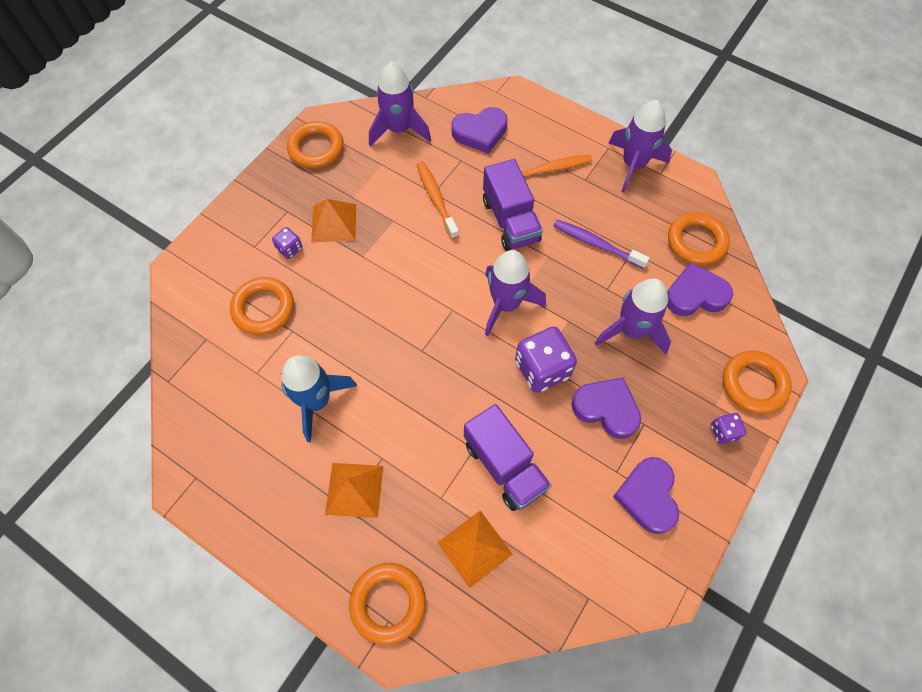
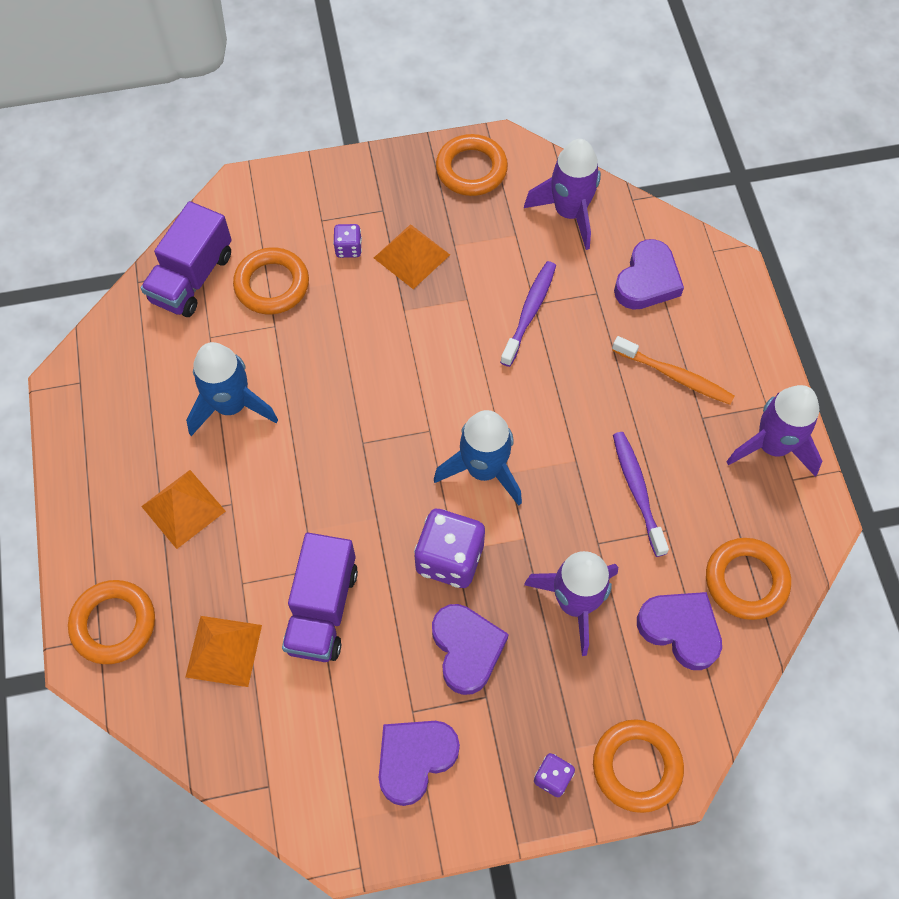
camera: 45 degrees right, 0 degrees up
orange toothbrush [417,162,459,239] -> purple toothbrush [500,261,556,367]
purple heart [451,107,508,154] -> purple heart turned 90 degrees counterclockwise [614,239,684,310]
purple truck [483,159,543,251] -> purple truck moved to [141,201,232,317]
purple rocket [485,250,546,336] -> blue rocket [434,410,522,506]

